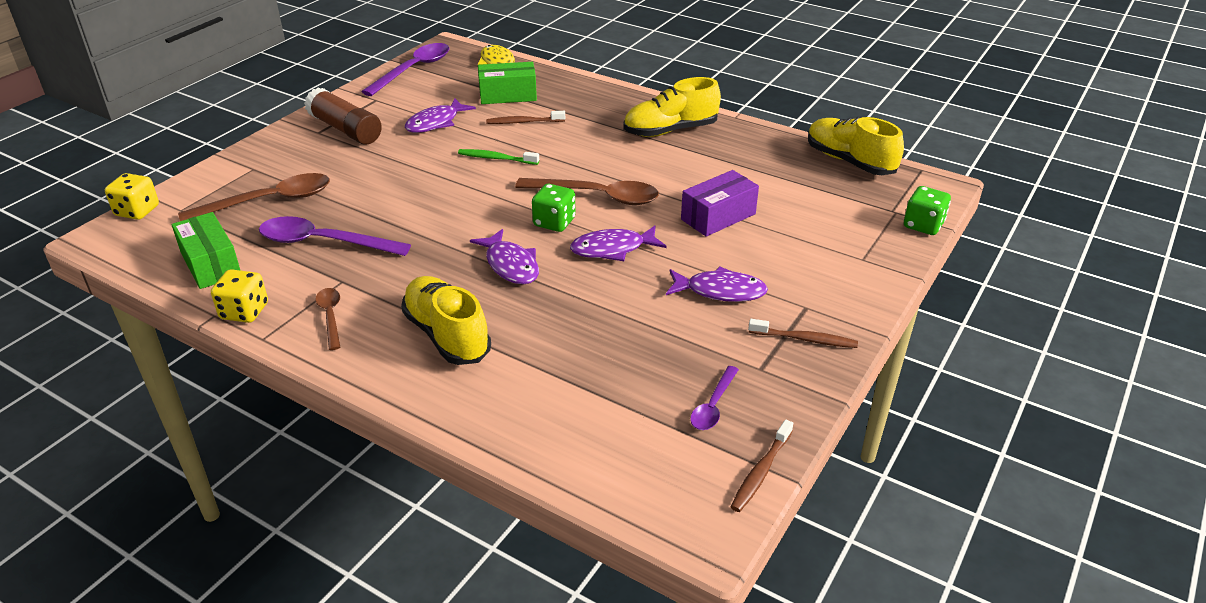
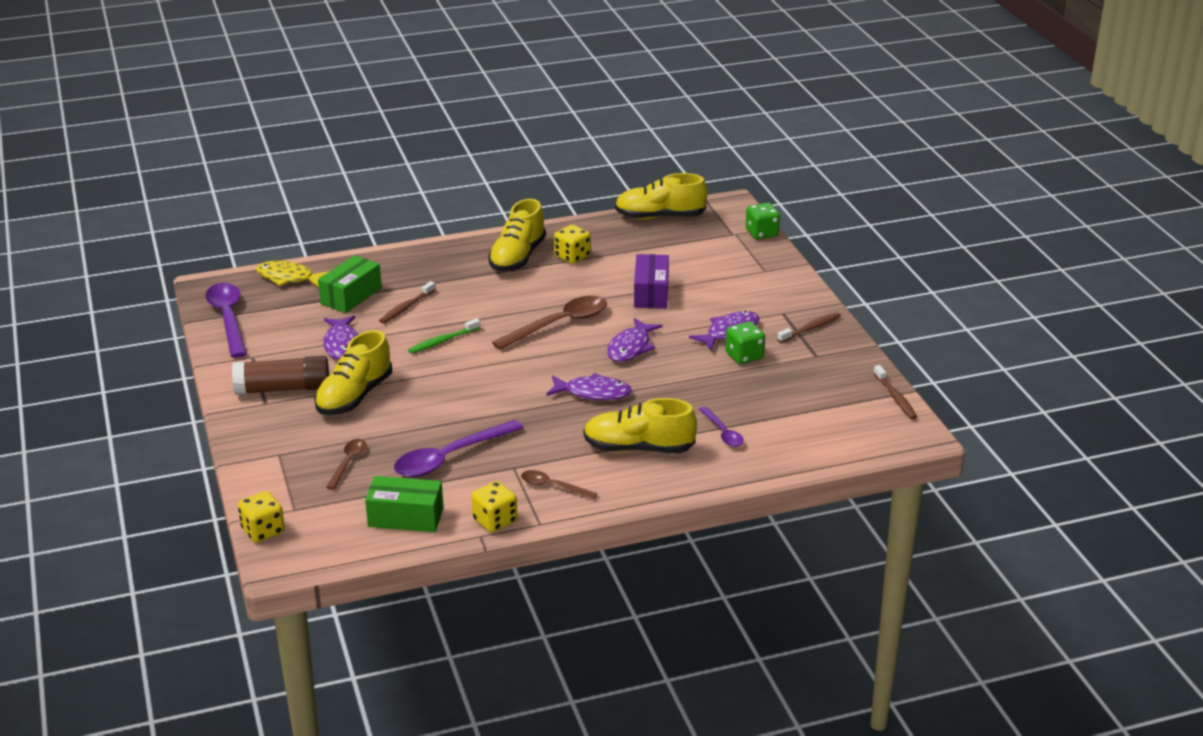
camera: 50 degrees left, 5 degrees down
brown spoon [178,173,330,221] -> brown spoon [326,439,366,490], size x0.54
green dice [532,184,576,232] -> green dice moved to [725,321,765,364]
purple spoon [690,366,739,430] -> purple spoon moved to [699,407,744,447]
none -> yellow shoe [314,330,392,415]
none -> yellow dice [554,225,591,264]

